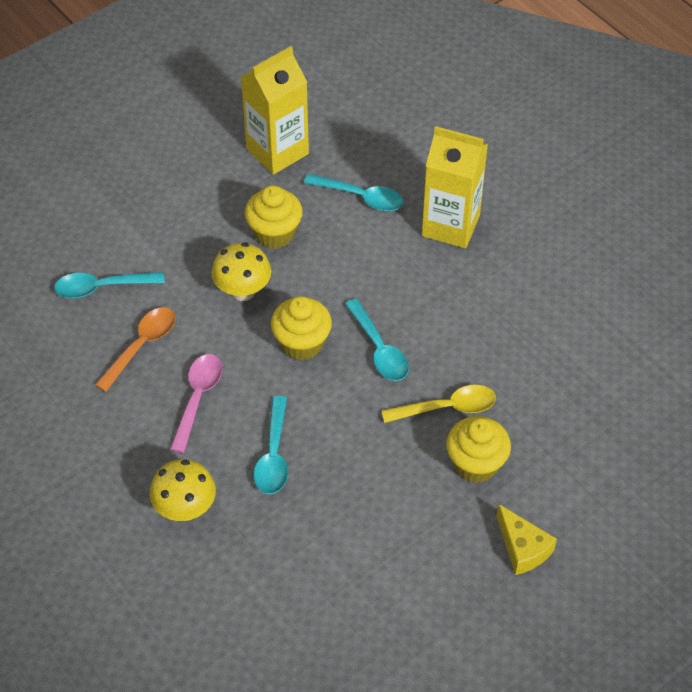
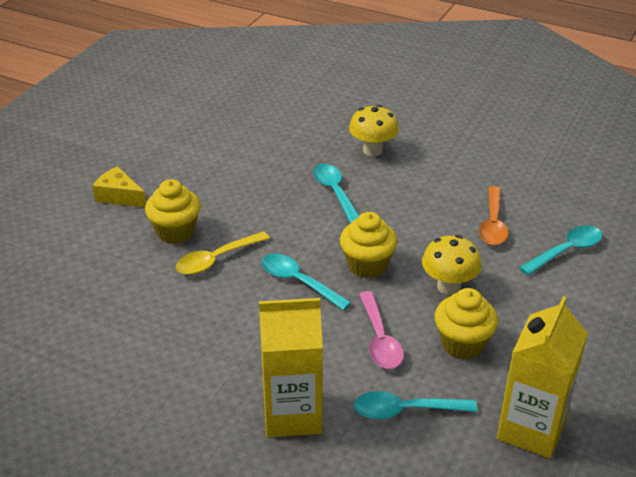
camera: 155 degrees right, 15 degrees down
pink spoon [170,354,222,453] -> pink spoon moved to [359,291,404,369]

